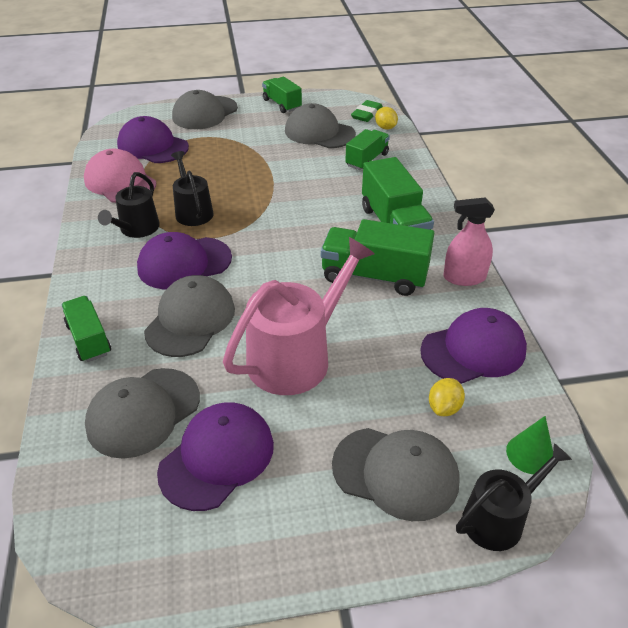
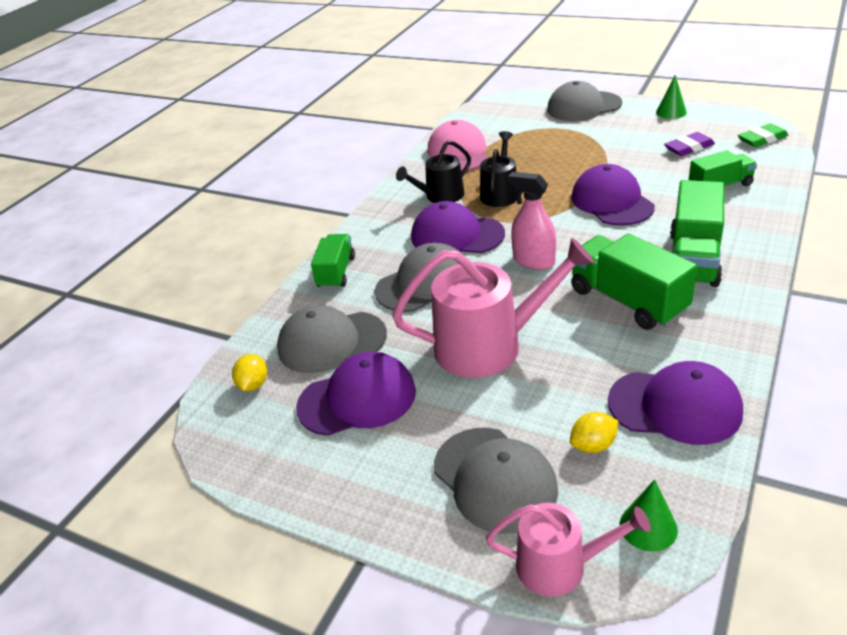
camera: 40 degrees right, 5 degrees down
purple cap [117,116,189,163] -> purple cap moved to [571,164,655,226]
green truck [262,77,302,113] -> green cone [656,75,687,119]
grey cap [285,103,356,148] -> purple eraser [664,132,715,156]
yellow lemon [375,107,398,130] -> yellow lemon moved to [232,354,267,391]
pink spray bottle [443,197,495,286] -> pink spray bottle moved to [508,172,556,270]
black watering can [456,443,572,551] -> pink watering can [486,503,651,597]

